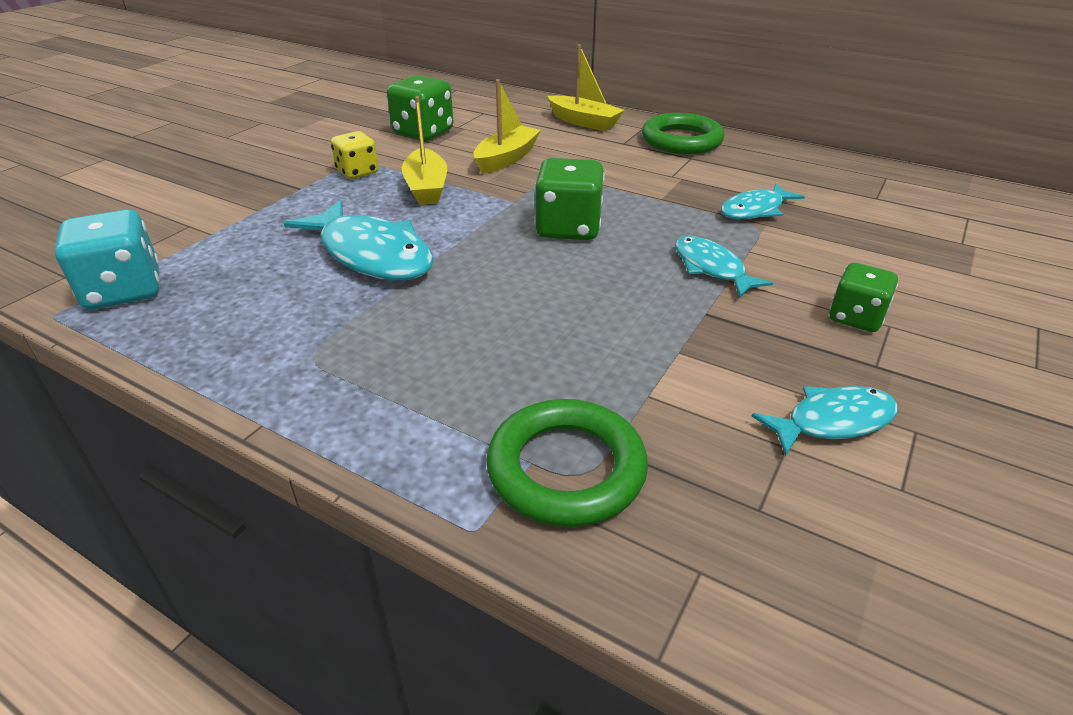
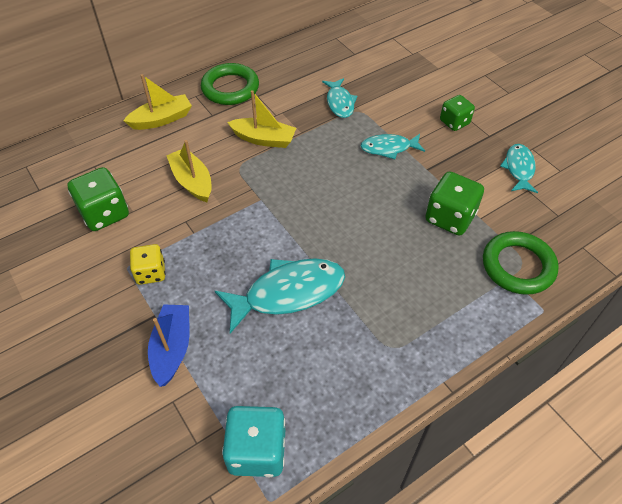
camera: 65 degrees left, 15 degrees up
yellow boat [401,96,447,205] -> yellow boat moved to [227,90,296,148]
green dice [534,158,605,240] -> green dice moved to [425,171,484,236]
none -> blue boat [148,304,189,387]

